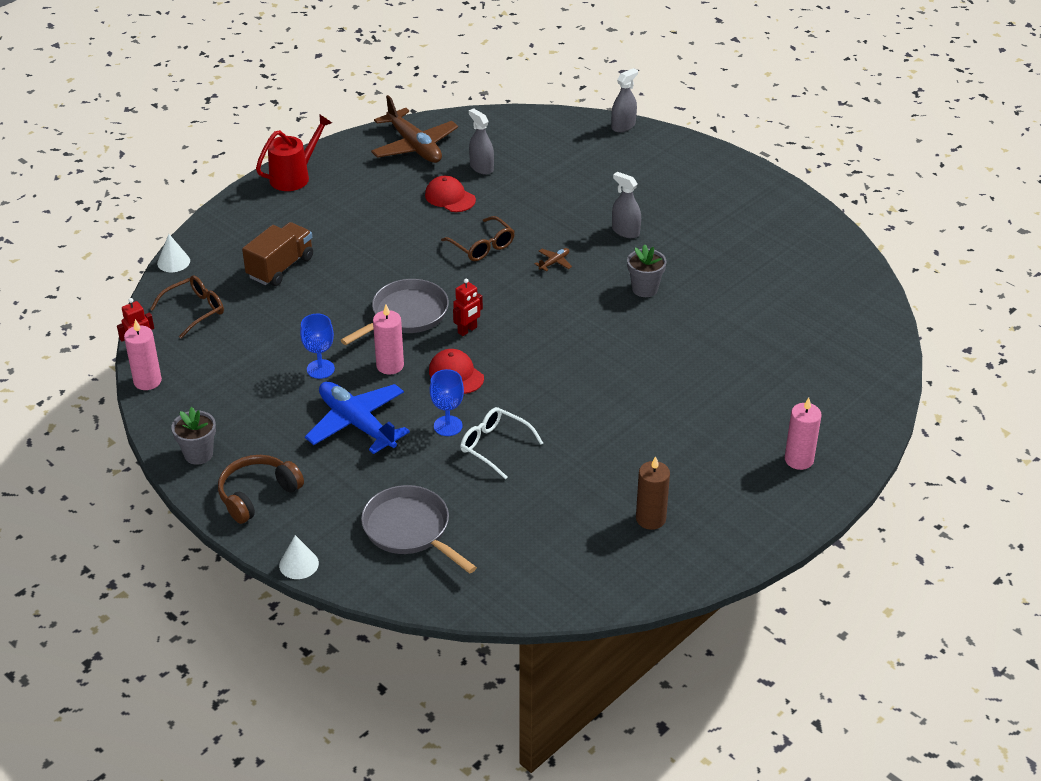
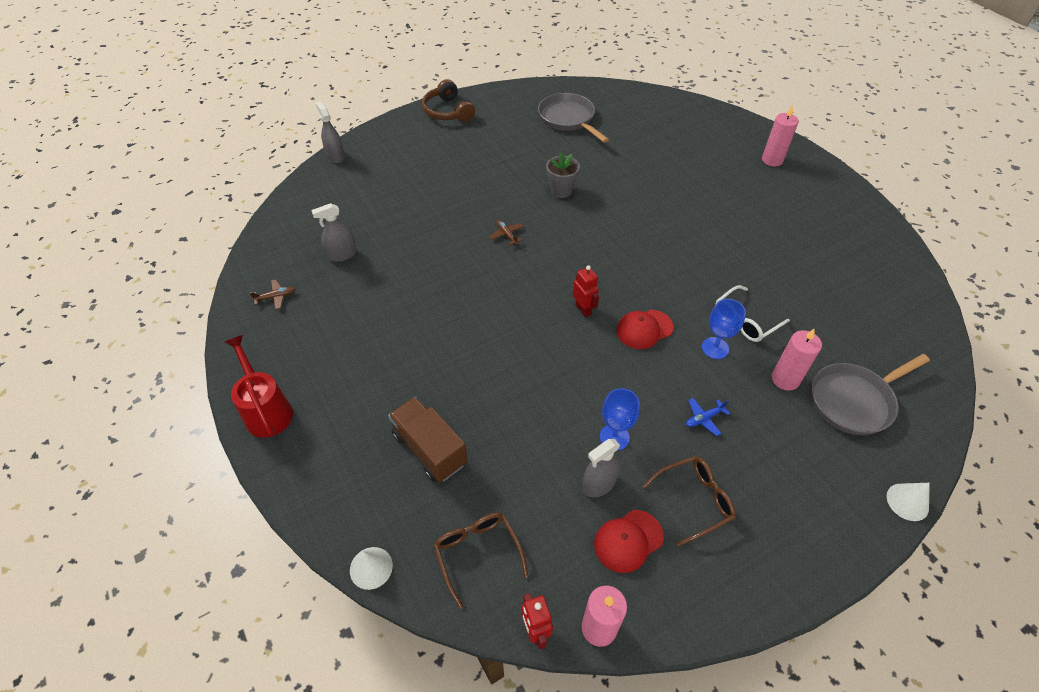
camera: 75 degrees left, 10 degrees up
grey flower pot [172,407,216,465] -> none
brown headphones [218,455,304,524] -> brown headphones moved to [422,79,475,122]
blue plane [305,382,410,454] -> blue plane [686,398,730,436], size x0.40
grey pan [341,279,449,345] -> grey pan moved to [538,93,609,143]
brown plane [371,95,458,163] -> brown plane [249,279,295,310], size x0.40
pink candle [373,305,404,375] -> pink candle moved to [772,329,822,391]
red cap [425,176,476,212] -> red cap moved to [594,510,664,573]
brown glasses [441,216,515,261] -> brown glasses moved to [643,456,736,546]
grey spray bottle [612,172,641,238] -> grey spray bottle moved to [582,439,620,497]
brown candle [636,456,670,530] -> none

